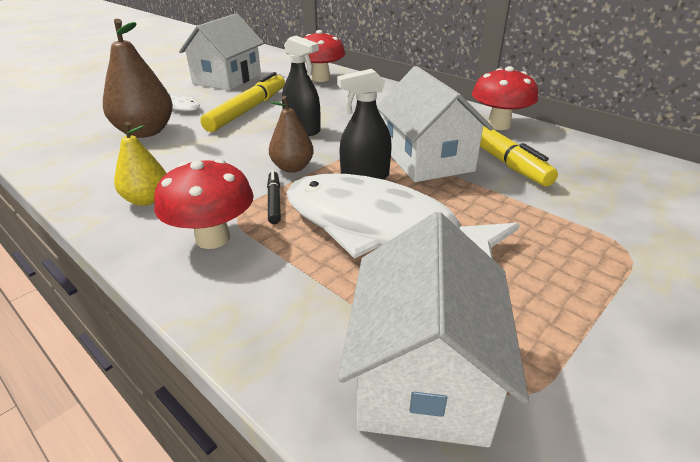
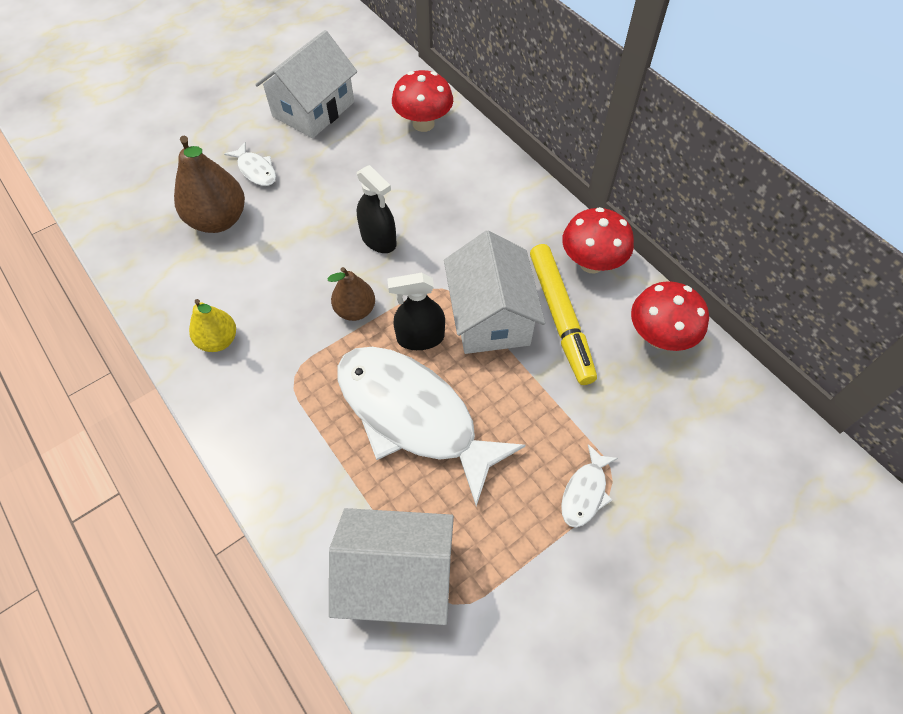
camera: 10 degrees right, 25 degrees up
red mushroom [154,159,254,249] -> red mushroom moved to [631,281,709,351]
yellow marker [200,72,285,132] -> none
black marker [267,170,281,224] -> none
white house [338,212,529,447] -> white house turned 75 degrees clockwise [329,508,454,625]
none -> white fish [561,444,618,527]

